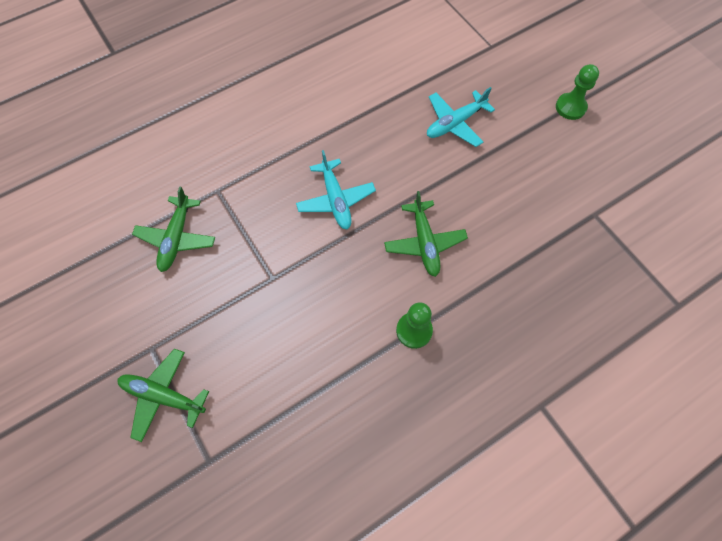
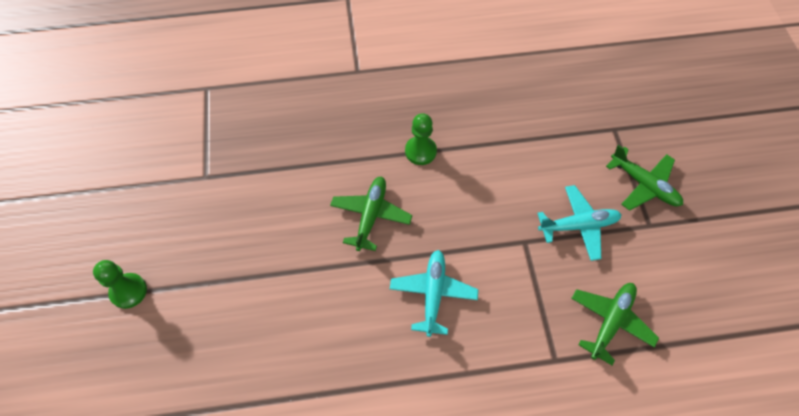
camera: 155 degrees left, 5 degrees down
turquoise plane [427,87,495,147] -> turquoise plane moved to [537,185,621,261]

